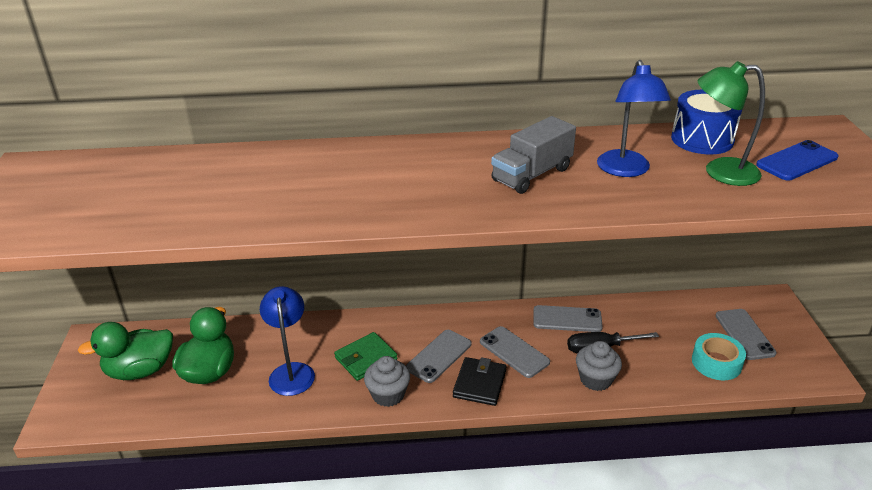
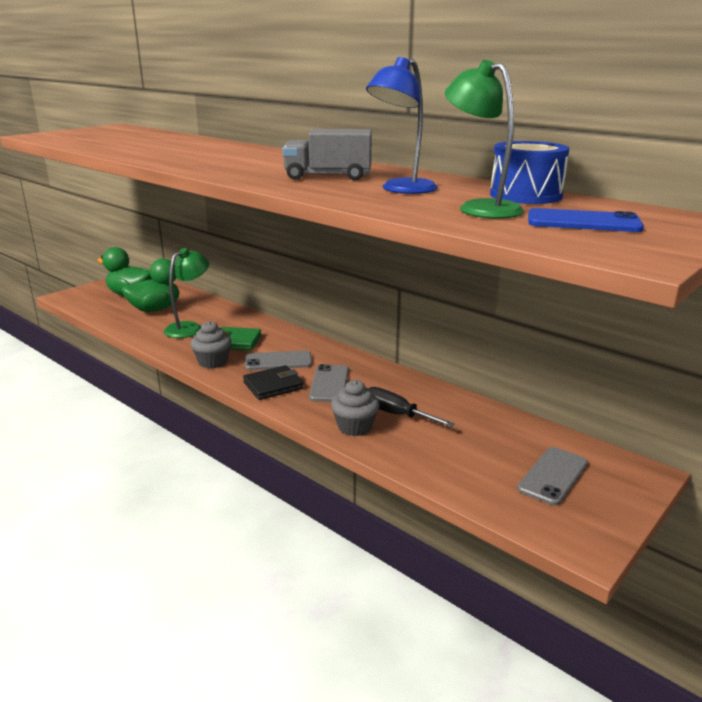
camera: 45 degrees right, 10 degrees down
blue lamp [260,286,315,396] -> green lamp [164,248,209,338]
grey phone [533,305,603,332] -> none
turquoise tape [692,333,746,380] -> none

